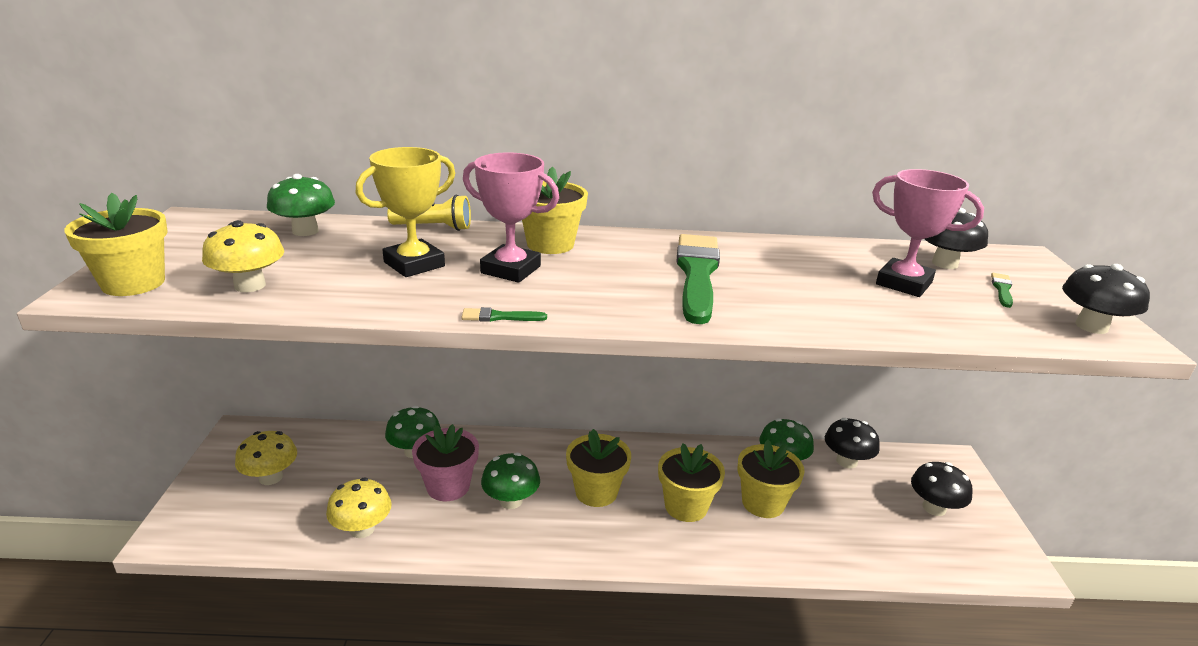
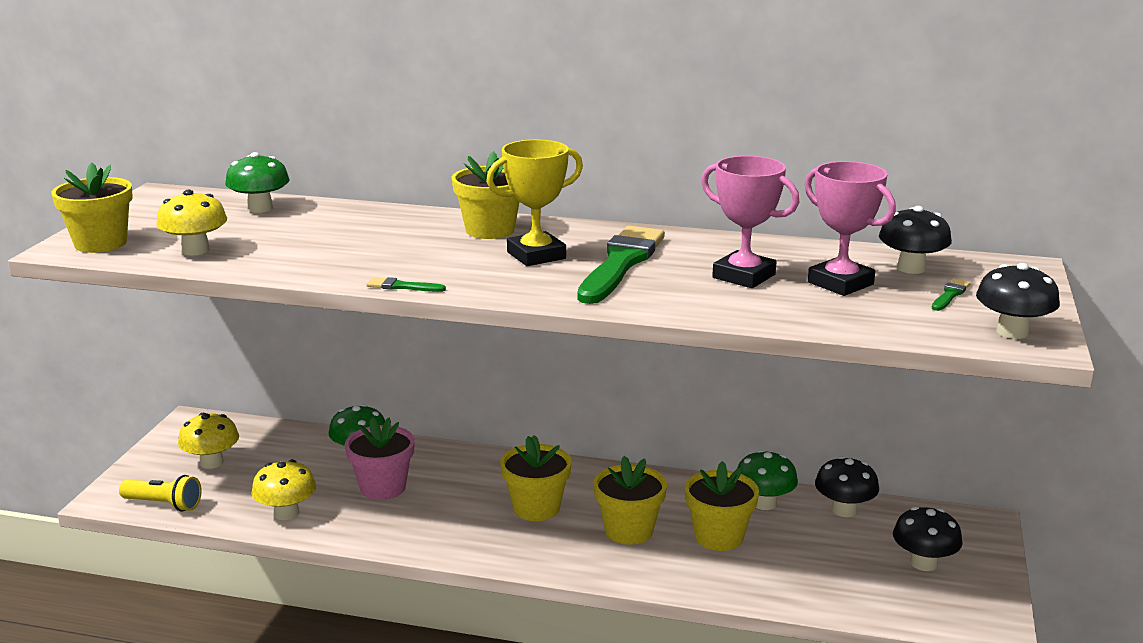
camera: 15 degrees right, 5 degrees down
yellow trophy [356,147,455,277] -> yellow trophy moved to [486,140,583,266]
yellow flashlight [387,195,471,231] -> yellow flashlight moved to [119,475,202,512]
pink trophy [463,152,559,283] -> pink trophy moved to [701,156,799,288]
green mushroom [481,453,540,509] -> none

